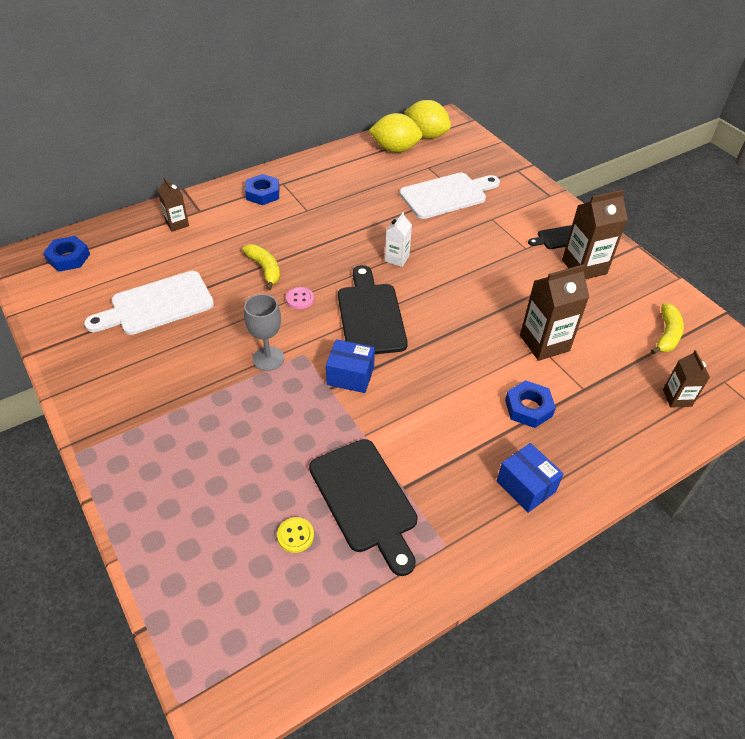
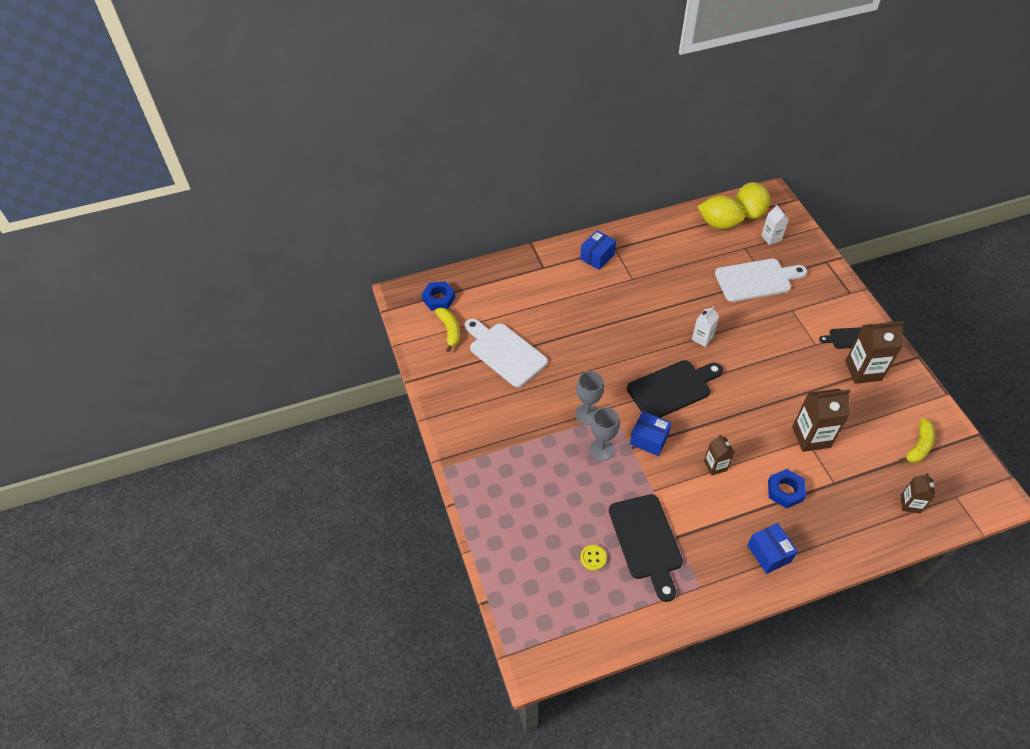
camera: 15 degrees right, 5 degrees up
white cutting board [84,271,214,335] -> white cutting board turned 60 degrees clockwise [465,318,548,387]
brown carton [158,178,189,232] -> brown carton moved to [704,434,734,476]
yellow banana [242,244,280,290] -> yellow banana moved to [435,308,460,352]
blue nut [245,174,279,205] -> blue box [580,230,616,270]
pink button [286,287,314,309] -> none
black cutting board [338,265,408,354] -> black cutting board turned 60 degrees clockwise [627,360,723,418]
yellow lemon [405,100,451,139] -> yellow lemon turned 45 degrees clockwise [736,182,770,219]
none -> grey goblet [589,407,620,461]
none -> white carton [761,205,789,245]

